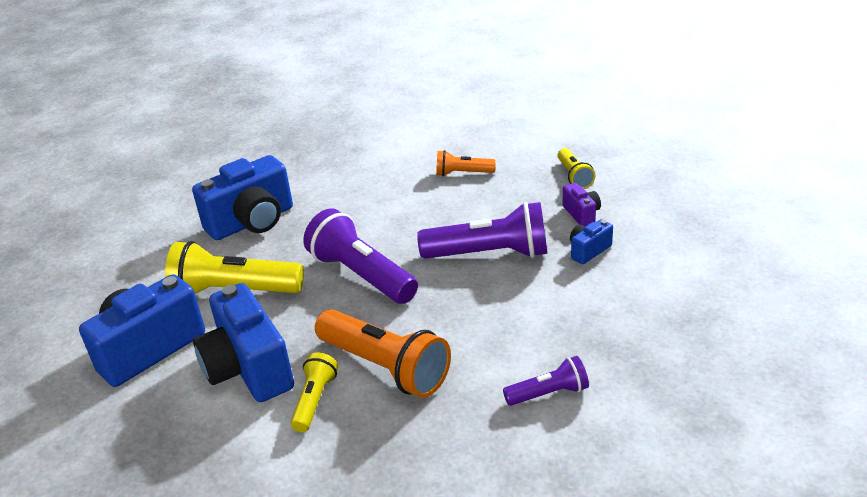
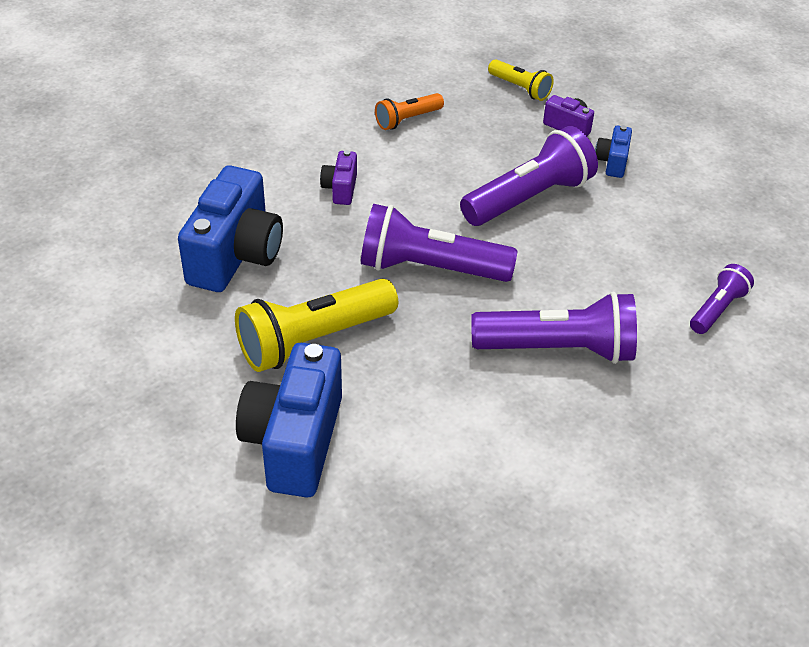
camera: 40 degrees left, 10 degrees up
blue camera [193,283,294,402] -> none
yellow flashlight [290,353,338,432] -> none
orange flashlight [315,309,451,398] -> purple flashlight [471,292,637,364]
none -> purple camera [320,150,357,205]

